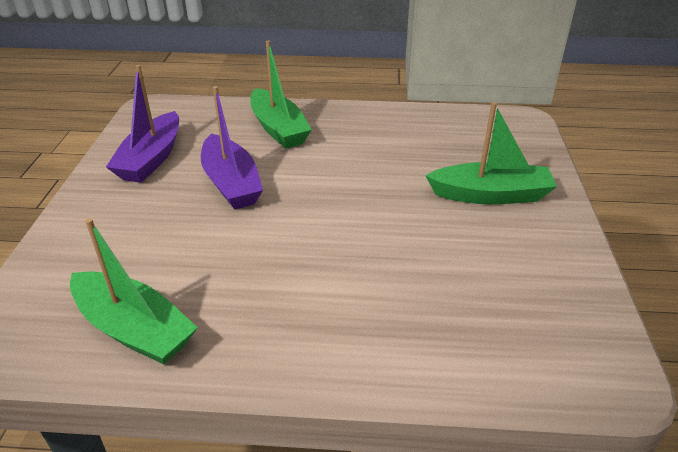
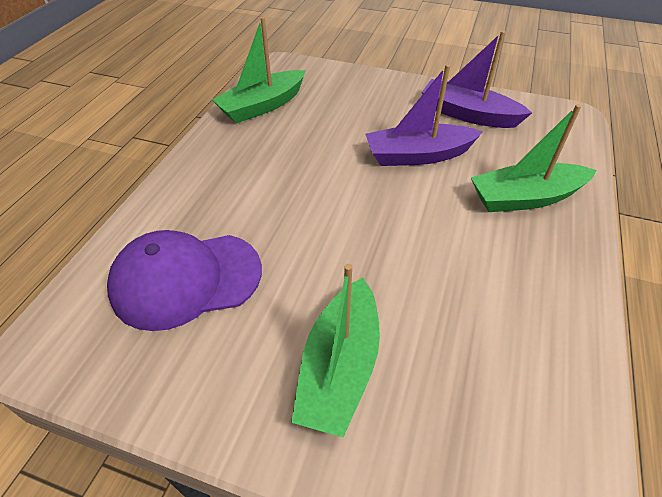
camera: 105 degrees right, 10 degrees up
none -> purple cap [107,230,262,331]

